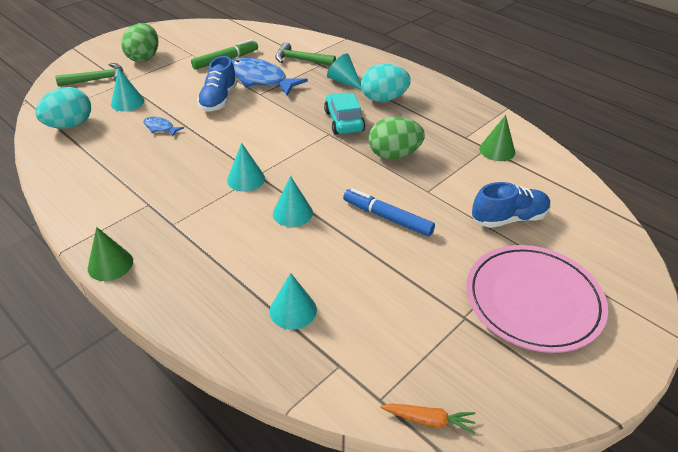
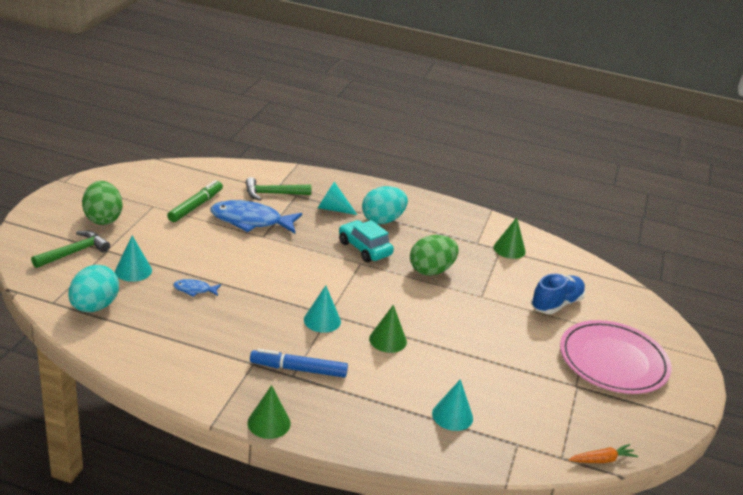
camera: 30 degrees left, 10 degrees down
blue shoe [197,56,237,112] -> none
turquoise cone [273,176,313,227] -> green cone [369,305,407,353]
blue marker [343,188,435,237] -> blue marker moved to [250,349,348,378]

